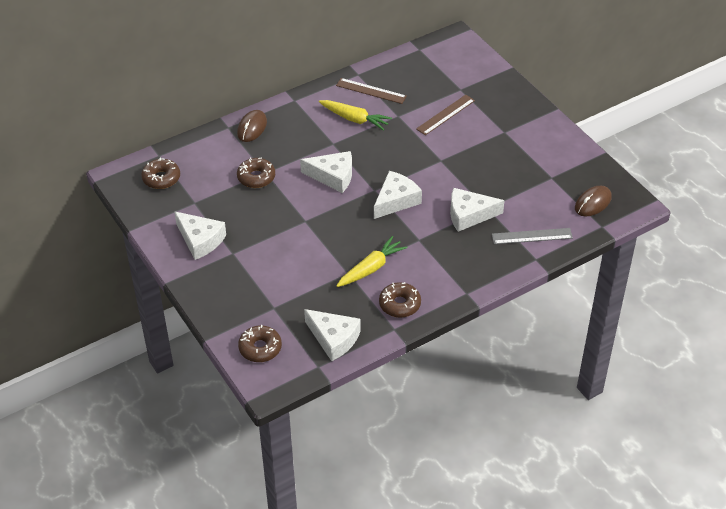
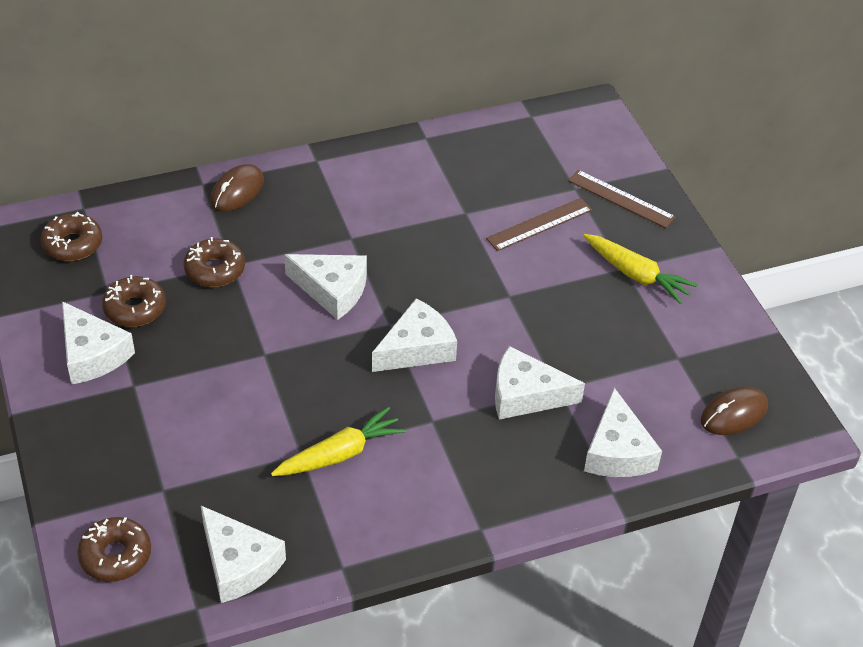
camera: 10 degrees right, 0 degrees up
yellow carrot [319,100,392,131] -> yellow carrot moved to [583,234,698,304]
brown ruler [336,78,407,104] -> brown ruler moved to [568,170,676,228]
brown donut [379,282,421,318] -> brown donut moved to [102,275,166,327]
grey ruler [492,228,573,244] -> white cheese [584,388,662,477]

